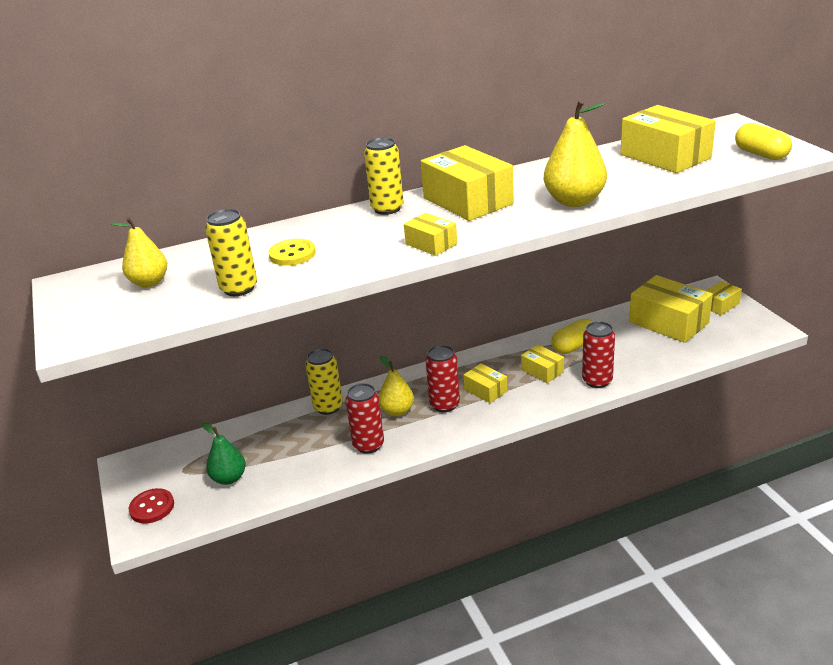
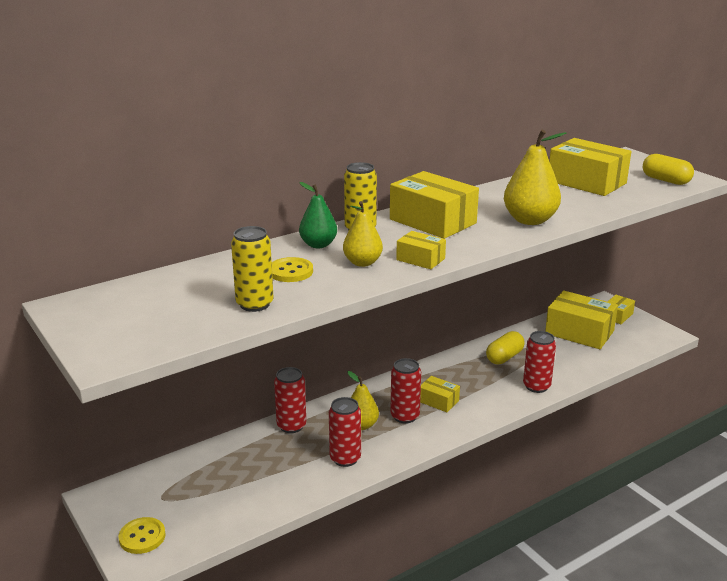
camera: 15 degrees left, 5 degrees down
yellow pear [111,217,167,287] -> yellow pear moved to [343,201,383,267]
red button [129,488,174,524] -> yellow button [119,517,166,554]
green pear [202,422,246,485] -> green pear moved to [299,182,337,248]
yellow can [305,348,343,415] -> red can [274,367,306,433]
yellow box [521,345,564,383] -> none

